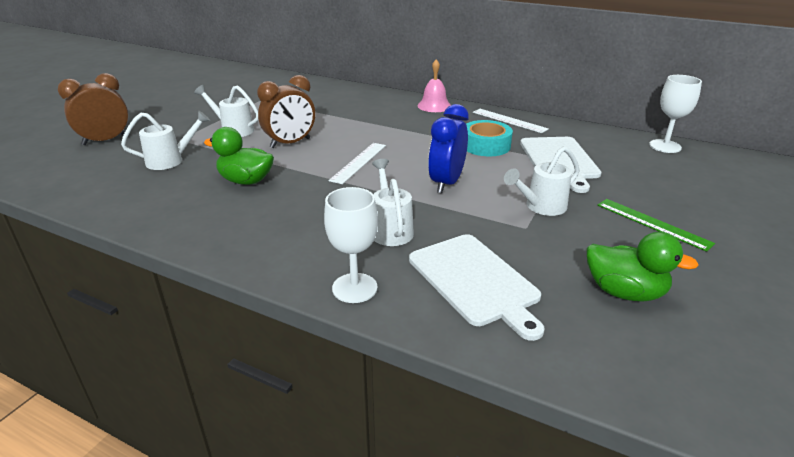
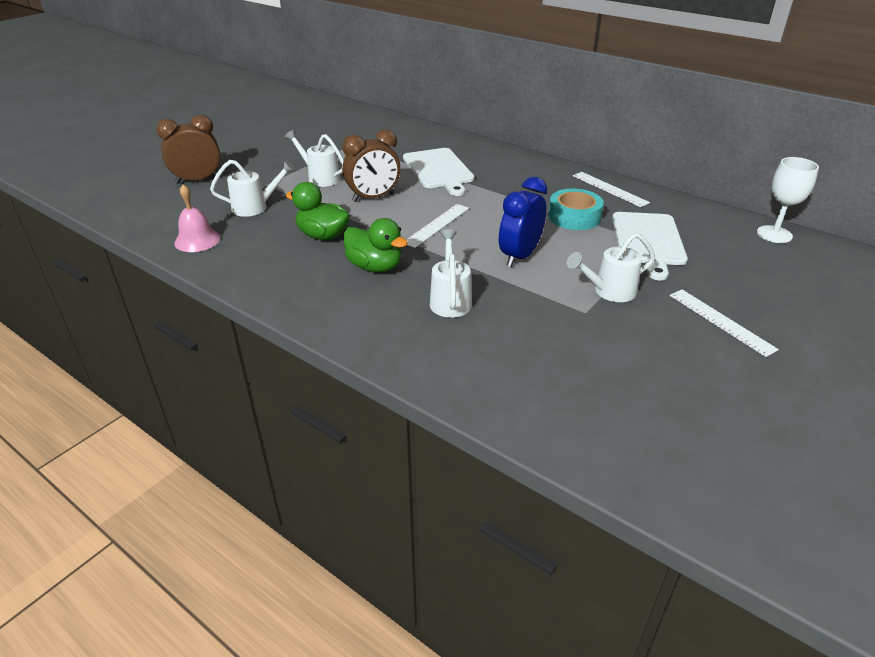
camera: 10 degrees right, 5 degrees up
white goblet [324,187,378,303] -> none
white cutting board [409,234,545,341] -> white cutting board moved to [403,148,474,196]
pink bell [417,59,451,112] -> pink bell moved to [174,184,220,252]
green duck [586,232,699,302] -> green duck moved to [344,218,408,272]
green ruler [598,199,715,252] -> white ruler [670,289,779,357]

